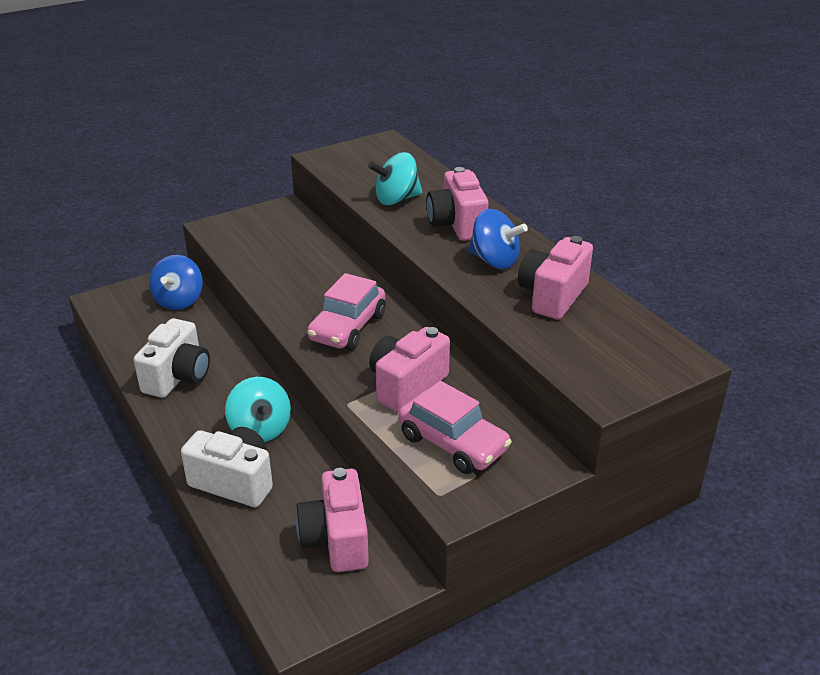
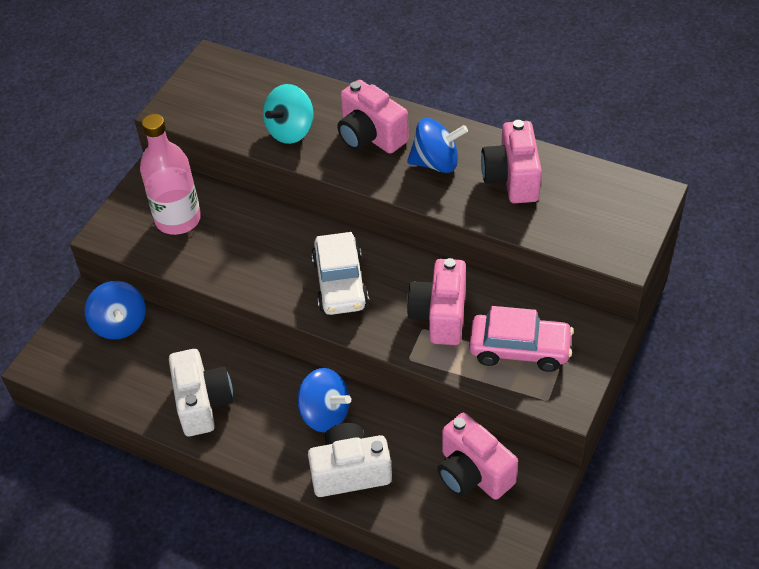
camera: 30 degrees left, 15 degrees up
turquoise spinning top [225,377,291,442] -> blue spinning top [297,368,351,432]
pink car [307,273,386,350] -> white car [311,232,369,315]
none -> pink bottle [140,114,201,235]

